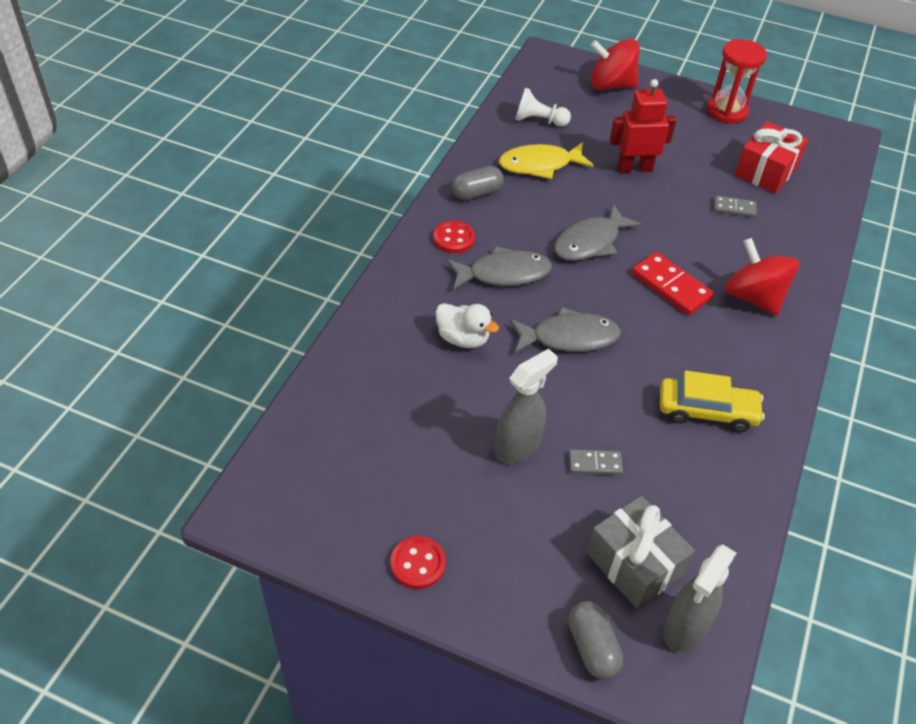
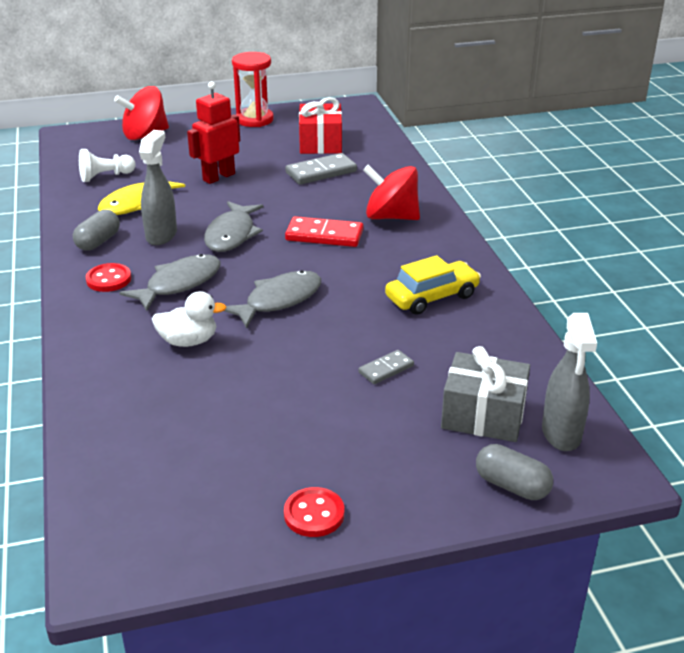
camera: 35 degrees left, 15 degrees down
grey spray bottle [495,349,558,464] -> grey spray bottle moved to [139,130,177,245]
grey domino [714,196,757,217] -> grey domino [285,153,357,185], size x1.72

